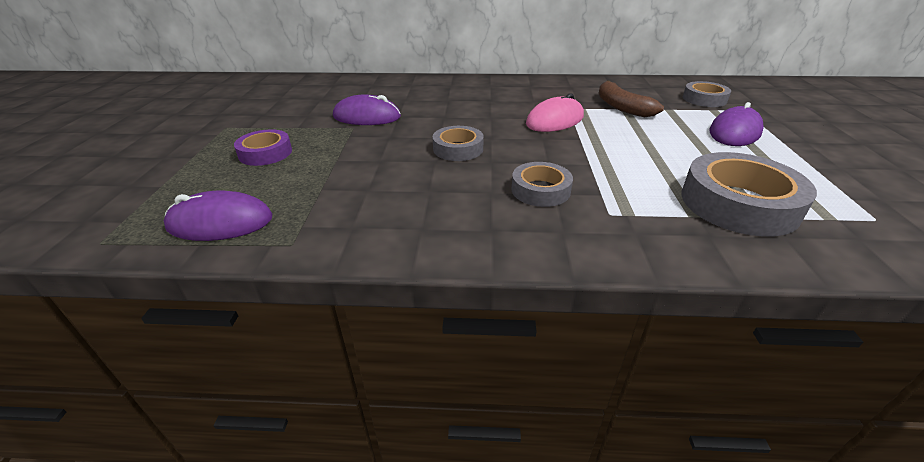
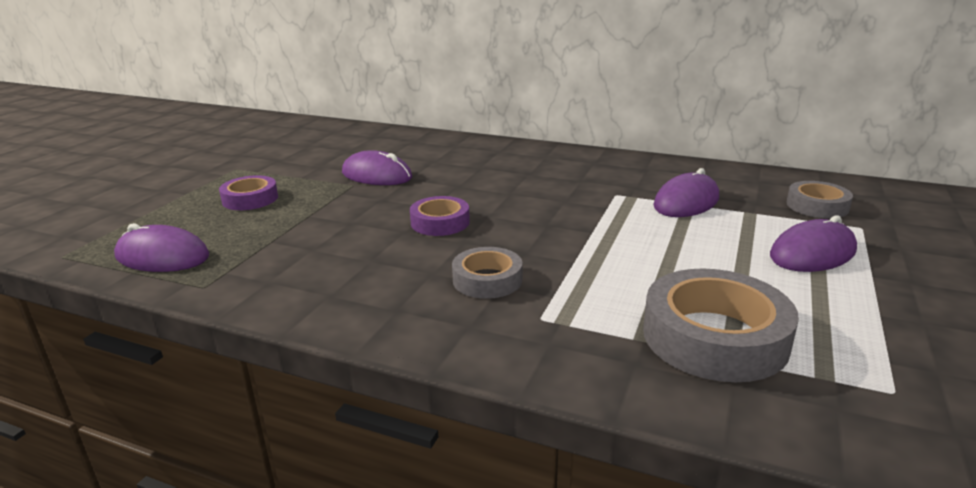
camera: 20 degrees right, 10 degrees down
grey tape [433,126,484,161] -> purple tape [410,196,470,236]
pink mouse [526,93,584,132] -> none
brown banana [598,81,664,117] -> purple mouse [653,168,719,217]

